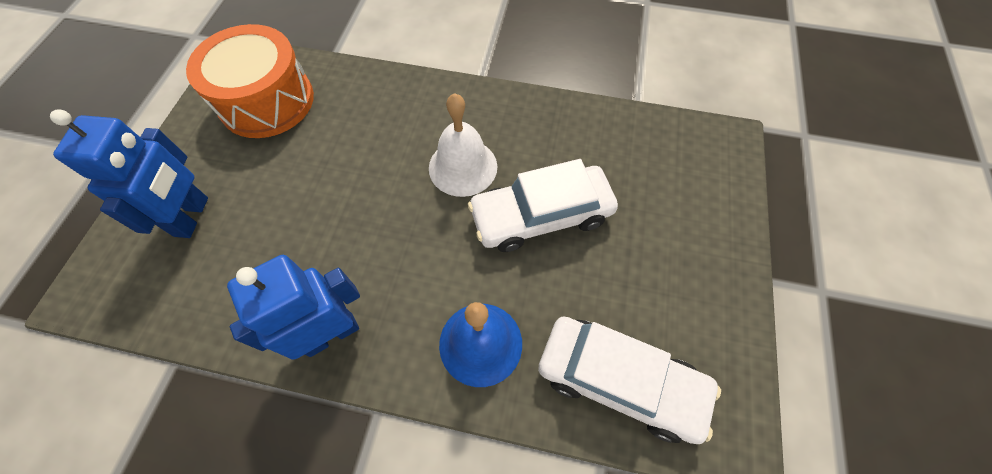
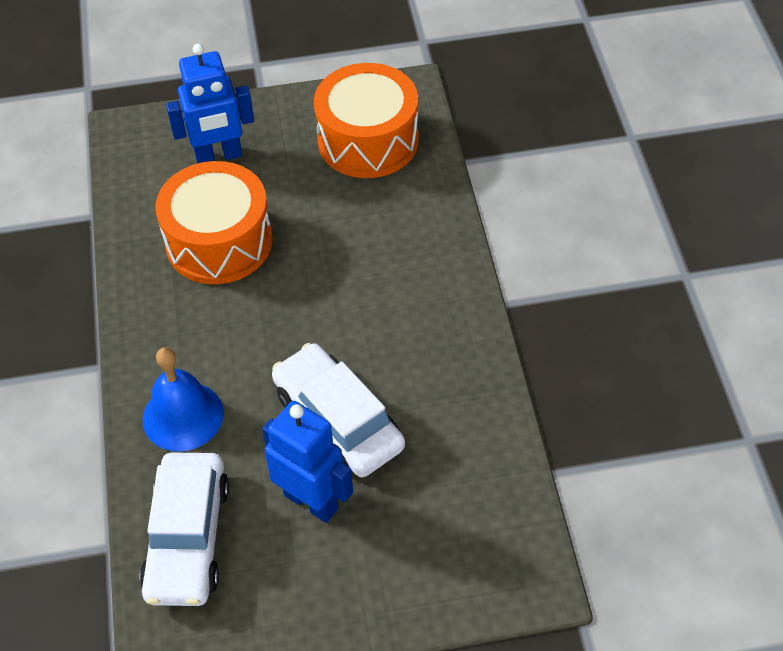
camera: 70 degrees right, 10 degrees down
blue robot [227,255,360,360] -> blue robot moved to [262,401,353,523]
white bell [429,93,497,197] -> none
none -> orange drum [155,161,273,284]

